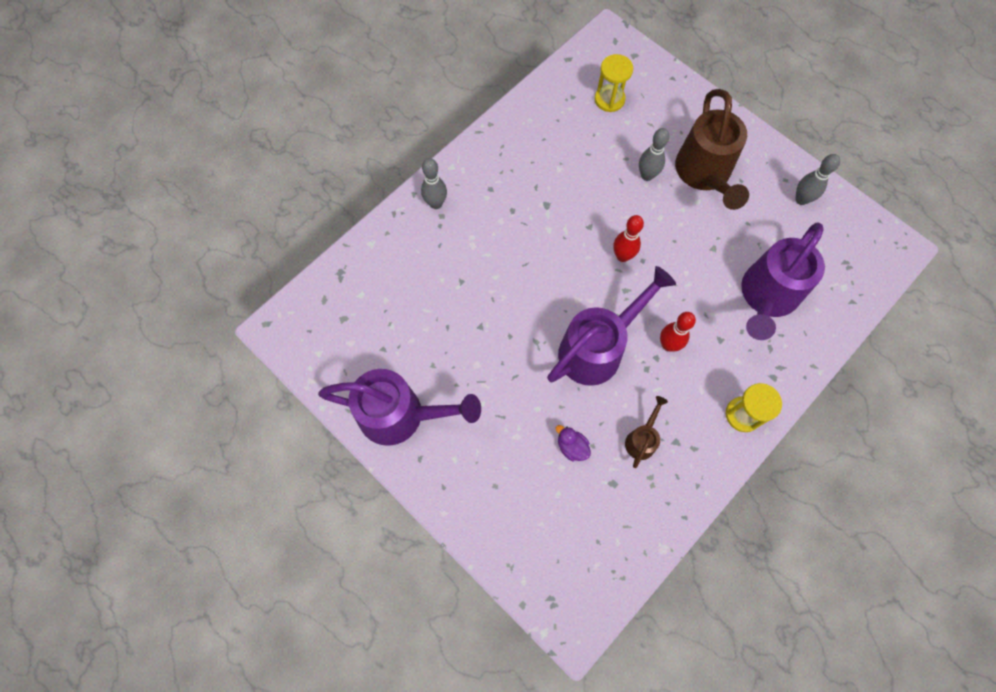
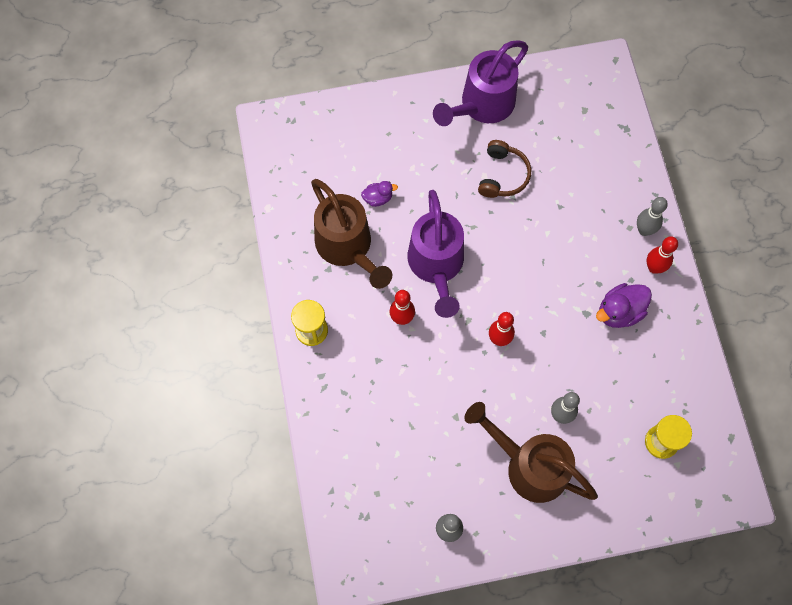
camera: 125 degrees right, 0 degrees up
brown watering can [625,396,668,468] -> brown watering can [311,179,392,289], size x2.13
purple watering can [741,222,825,340] -> none
none -> brown headphones [478,140,531,198]
none -> purple duck [596,283,652,328]
none -> red bowling pin [647,236,678,274]

